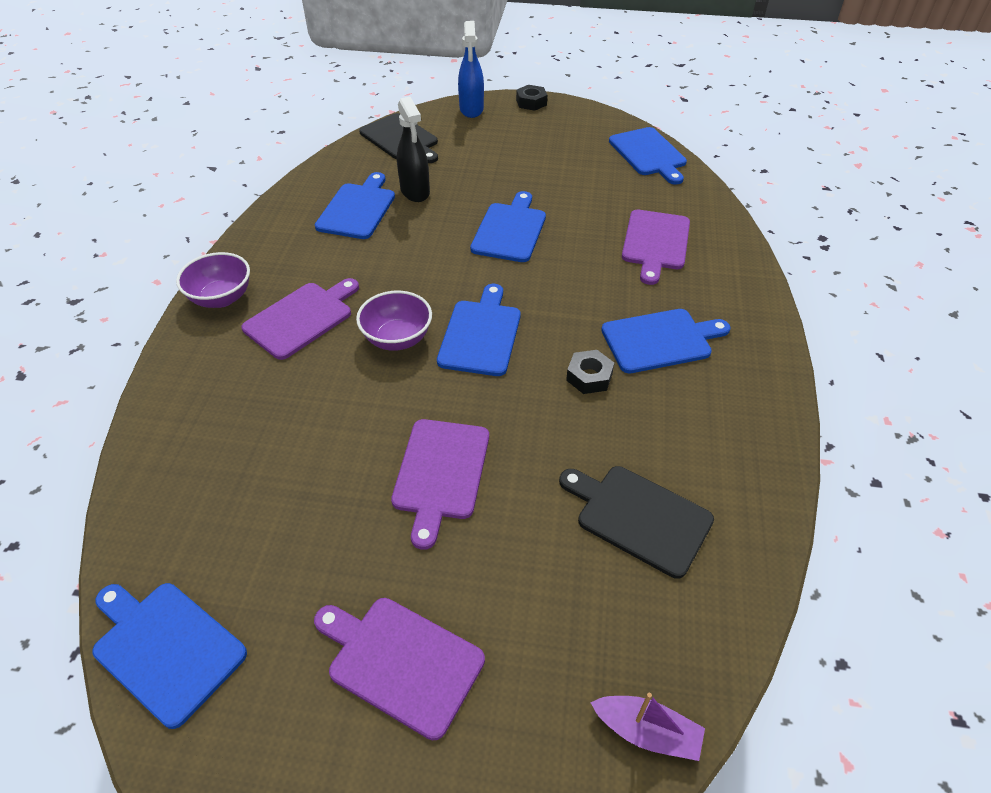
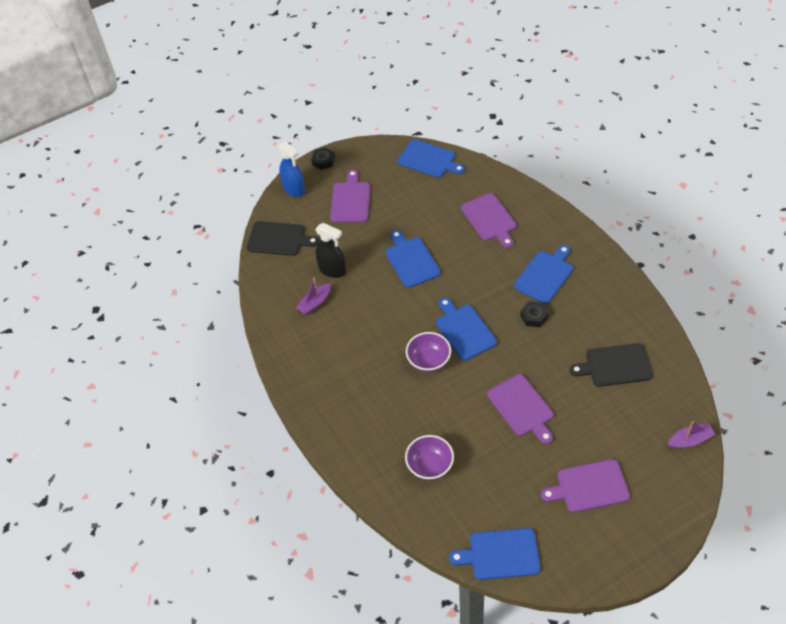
camera: 35 degrees left, 5 degrees up
purple bowl [176,252,250,308] -> purple bowl moved to [405,435,454,480]
purple cutting board [242,278,359,360] -> purple cutting board moved to [330,170,370,223]
blue cutting board [315,172,395,239] -> purple boat [296,277,331,315]

